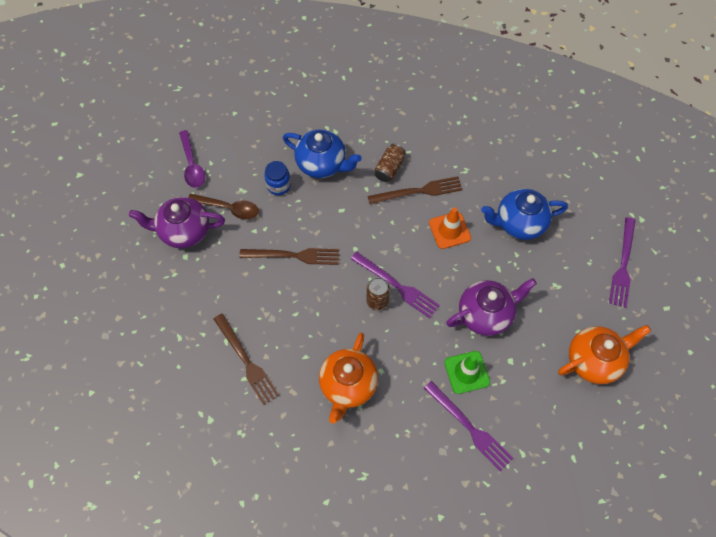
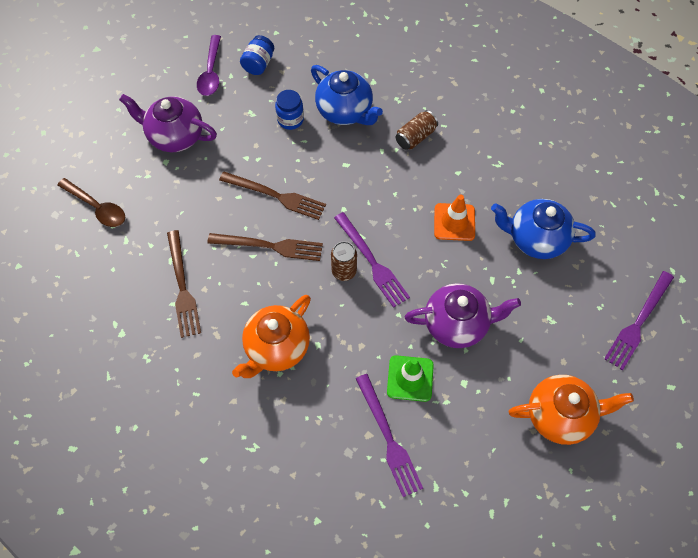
camera: 20 degrees right, 0 degrees up
brown spoon [189,194,259,220] -> brown spoon moved to [57,178,125,227]
brown fork [368,176,463,204] -> brown fork moved to [207,233,323,261]
none -> blue jar [240,35,274,75]

